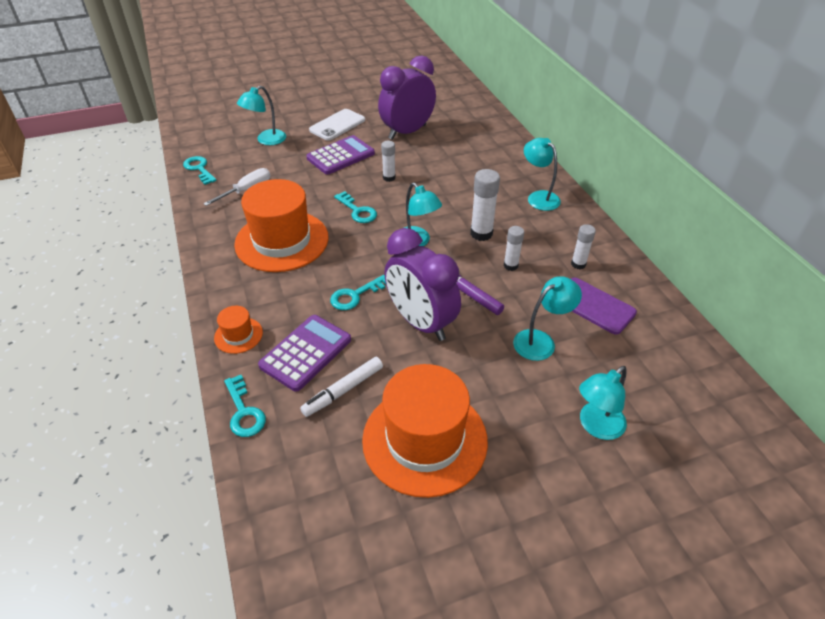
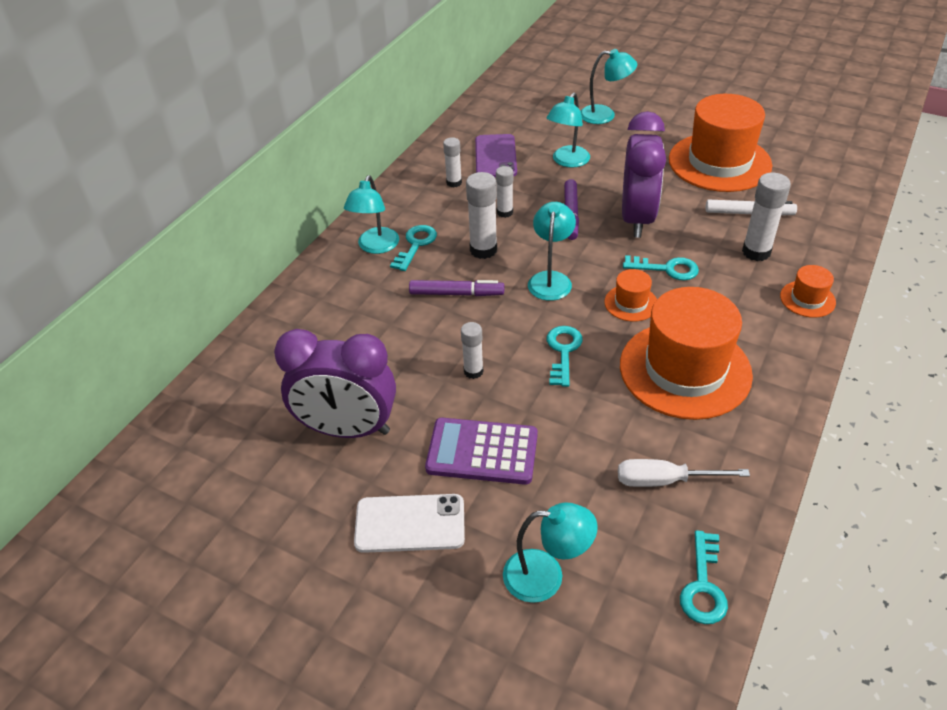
camera: 130 degrees left, 0 degrees up
turquoise key [224,375,266,437] -> turquoise key moved to [390,225,437,271]
purple calculator [258,315,351,392] -> white glue stick [742,173,791,261]
turquoise lamp [513,276,582,361] -> turquoise lamp turned 75 degrees counterclockwise [547,93,590,168]
none -> purple marker [409,280,504,296]
none -> orange hat [604,269,657,322]

